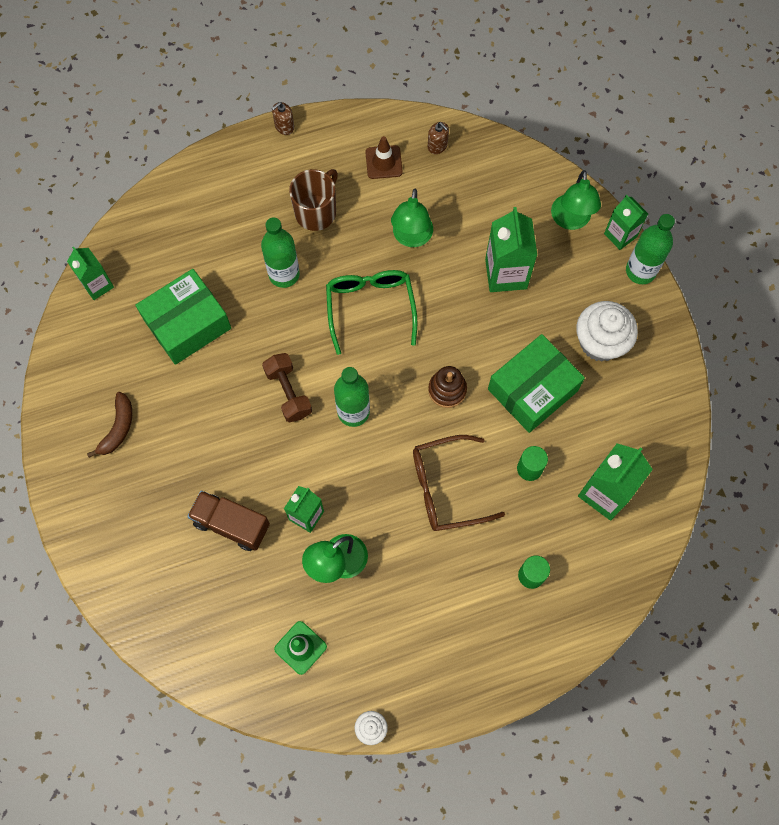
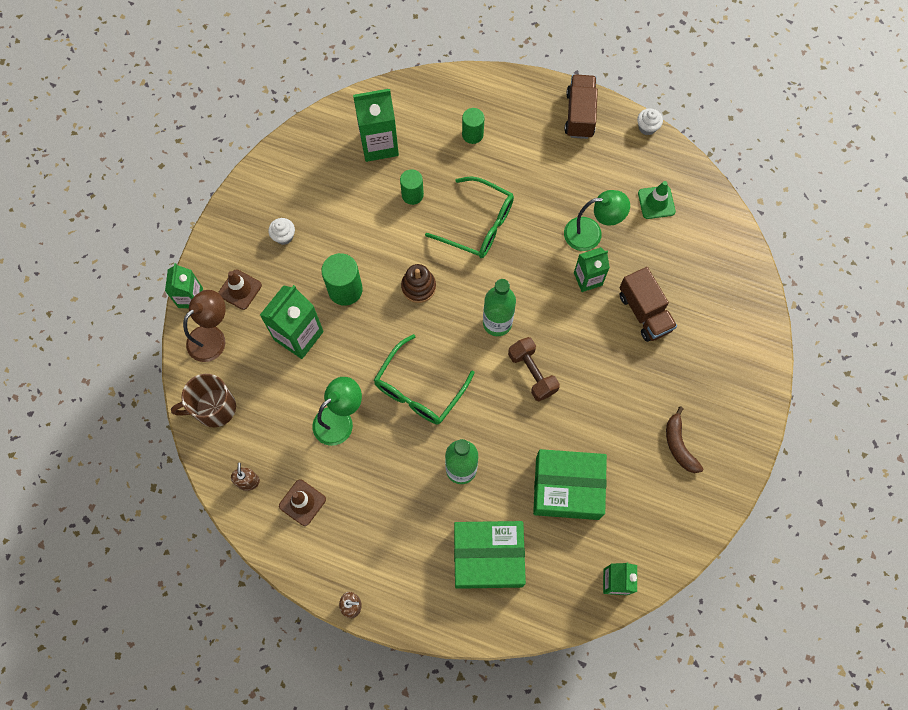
camera: 140 degrees left, 0 degrees up
brown banana [87,392,132,458] -> brown banana turned 75 degrees counterclockwise [666,406,703,473]
brown dumbbell [262,353,312,422] -> brown dumbbell turned 45 degrees counterclockwise [508,337,560,401]
brown mug [289,169,338,231] -> brown mug moved to [171,374,236,427]
brown glasses [413,435,505,531] -> green glasses [425,177,514,258]
green box [488,334,585,433] -> green box moved to [454,521,526,589]
green lamp [551,170,601,230] -> brown lamp [183,290,226,362]
white cupcake [576,301,638,362] -> white cupcake [268,218,295,245], size x0.49
green bottle [626,214,675,284] -> none
none -> brown traffic cone [218,269,262,310]
none -> green cylinder [321,253,363,306]
none -> brown truck [565,74,598,139]

